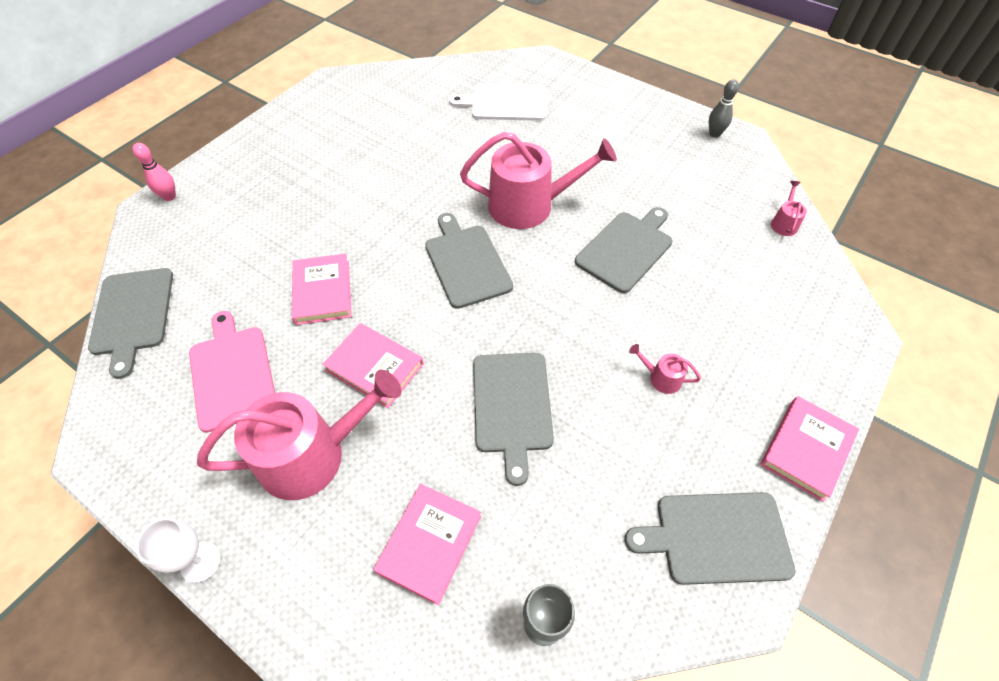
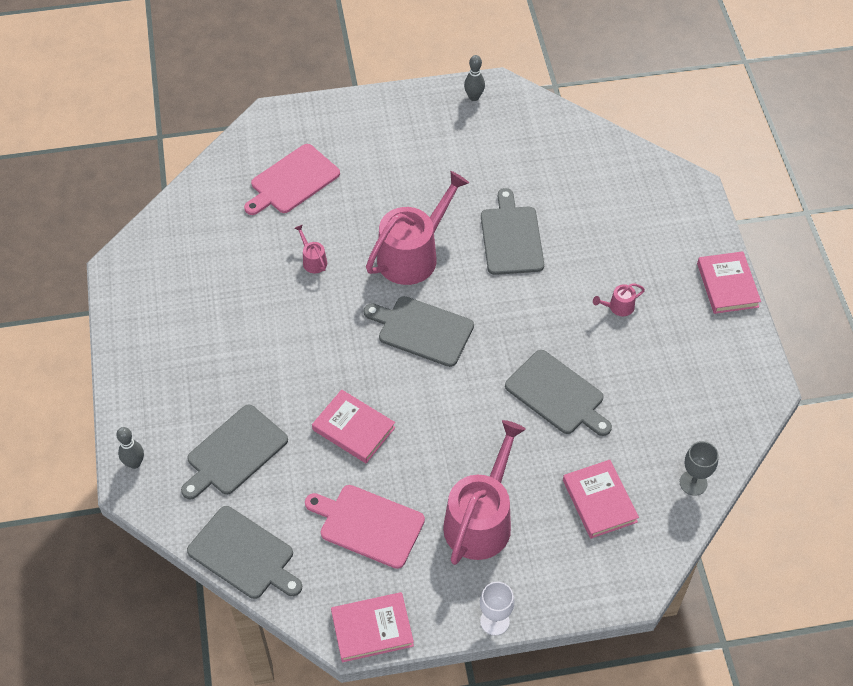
camera: 45 degrees left, 0 degrees up
pink bowling pin [133,143,176,201] -> grey bowling pin [116,427,144,469]
pink book [322,323,424,408] -> pink book moved to [331,592,414,662]
white cutting board [449,84,547,121] -> pink cutting board [244,144,340,215]
grey cutting board [625,492,796,585] -> grey cutting board moved to [181,404,288,500]
pink watering can [771,181,807,236] -> pink watering can moved to [295,225,327,273]

